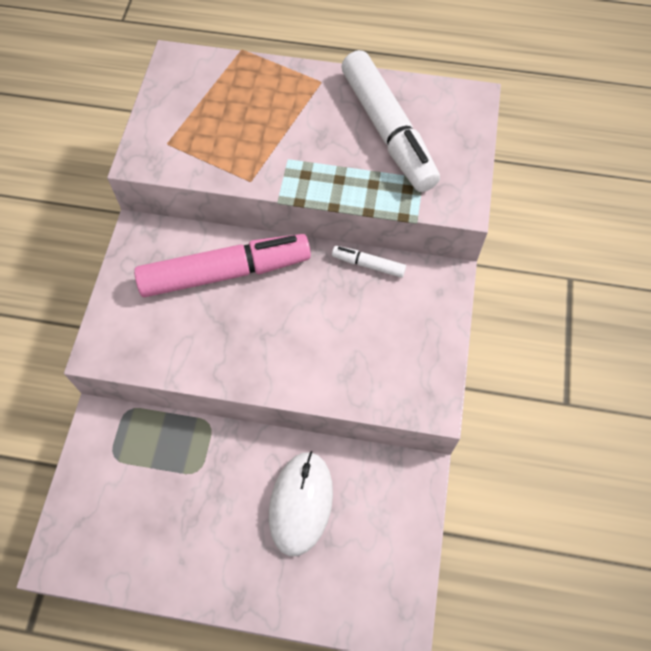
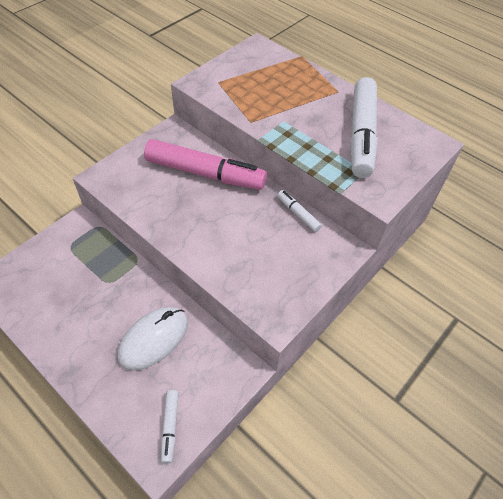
camera: 30 degrees right, 10 degrees down
none -> white marker [161,390,178,464]

